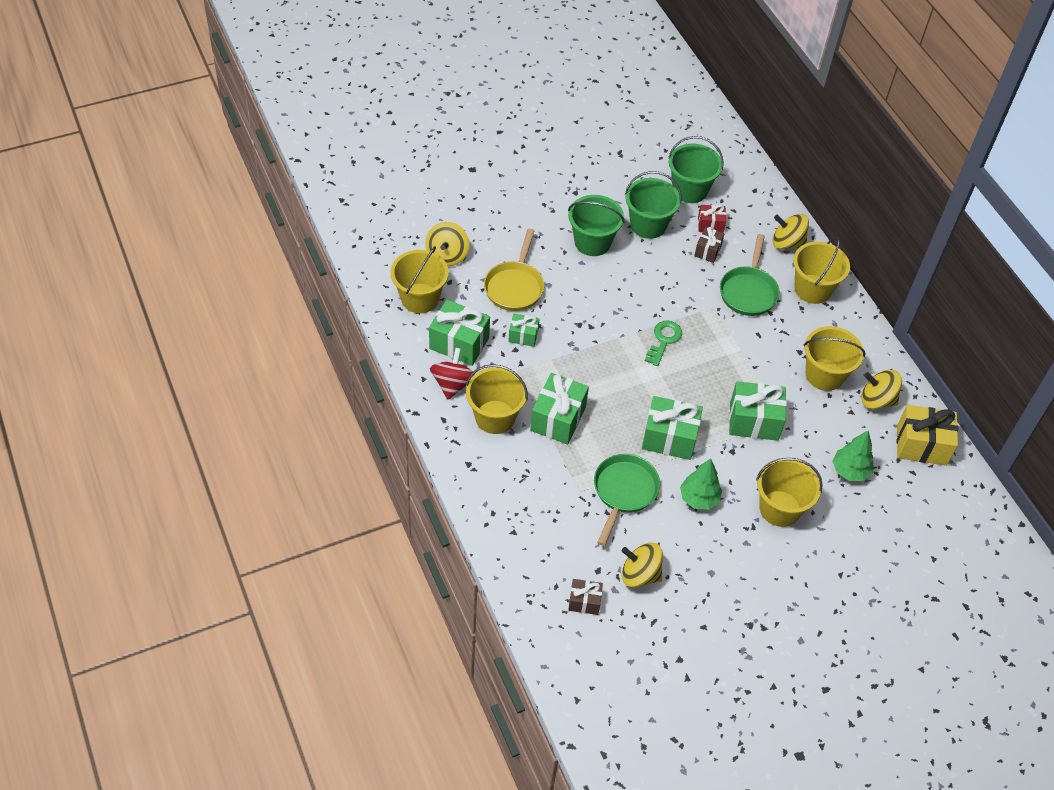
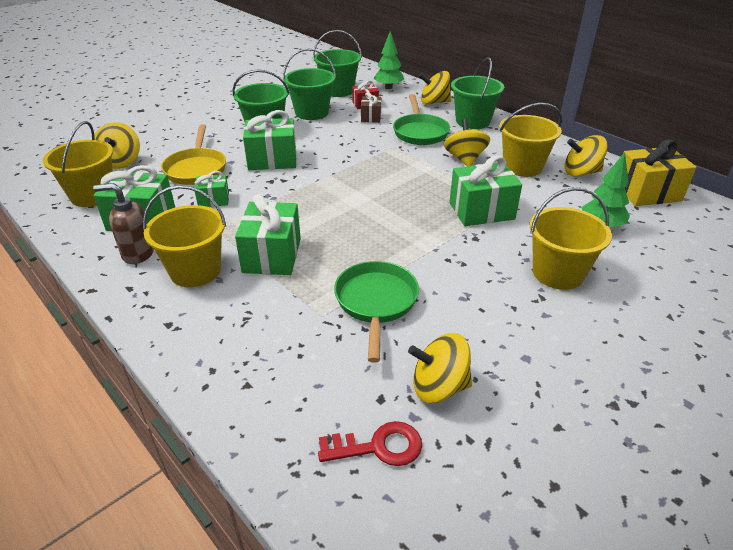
camera: 15 degrees left, 15 degrees down
red spinning top [430,348,475,400] -> brown soap dispenser [93,183,154,264]
brown gift [568,579,603,615] -> red key [318,421,422,466]
green gift [642,396,703,460] -> green gift moved to [243,110,297,170]
green key [645,320,682,366] -> none
green tree [680,458,722,510] -> green tree moved to [373,31,404,89]
yellow bucket [793,237,850,304] -> green bucket [451,57,504,129]
none -> yellow spinning top [444,119,490,167]

